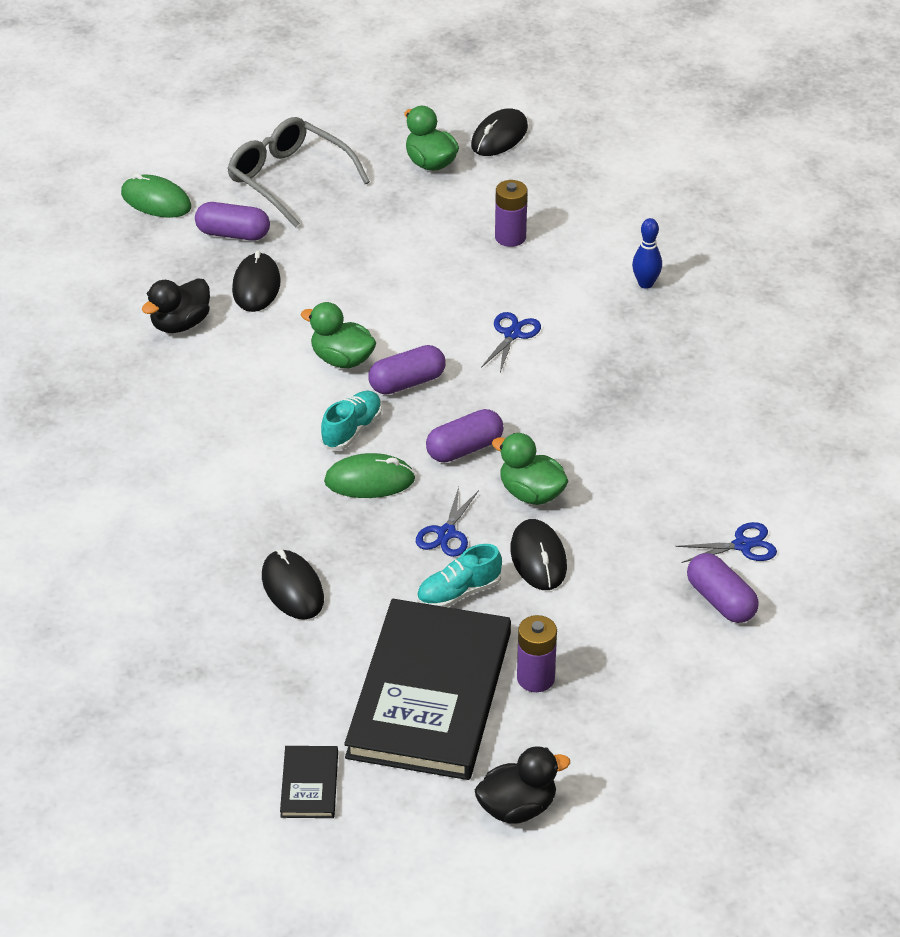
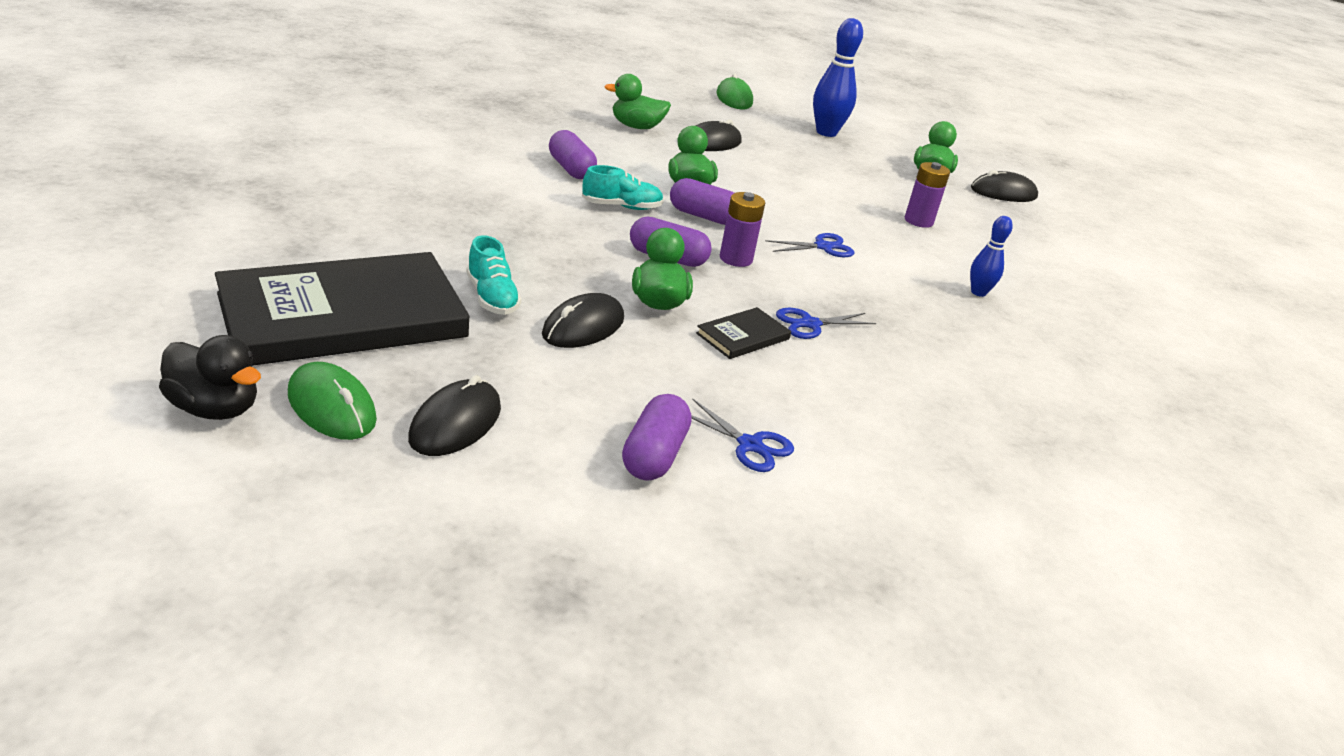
camera: 45 degrees right, 10 degrees down
black duck [142,278,210,333] -> green duck [604,74,671,129]
purple capsule [195,202,270,241] -> purple capsule moved to [549,130,597,179]
grey glasses [227,117,370,228] -> blue bowling pin [813,18,863,137]
black mouse [262,549,324,620] -> black mouse moved to [408,375,501,456]
black book [280,746,338,818] -> black book moved to [696,307,791,359]
green mouse [324,453,415,498] -> green mouse moved to [288,362,377,440]
blue scissors [416,487,479,557] -> blue scissors moved to [776,308,876,339]
turquoise shoe [417,544,502,607] -> turquoise shoe turned 135 degrees counterclockwise [467,235,521,315]
purple battery [517,615,557,692] -> purple battery moved to [720,192,765,267]

